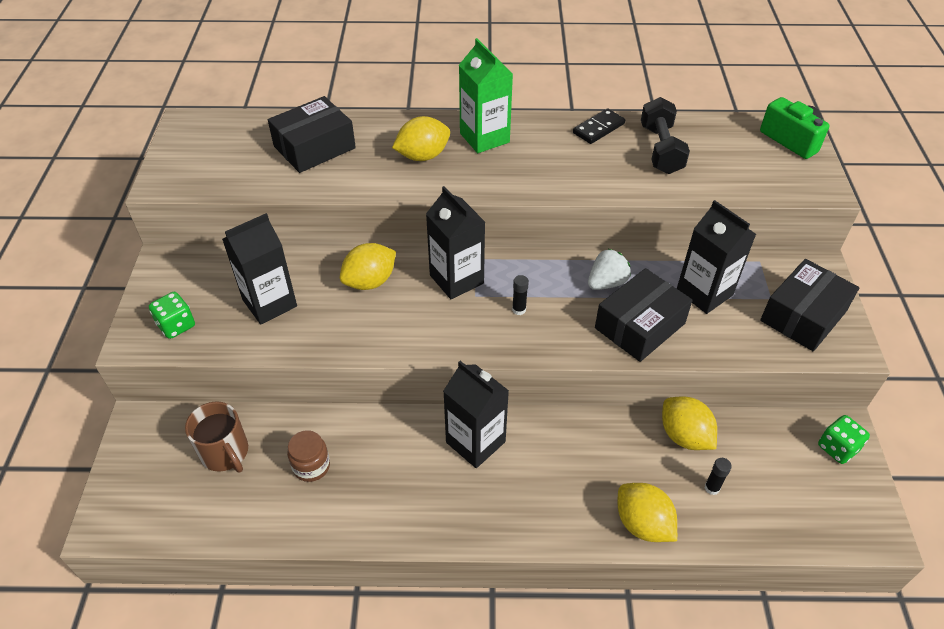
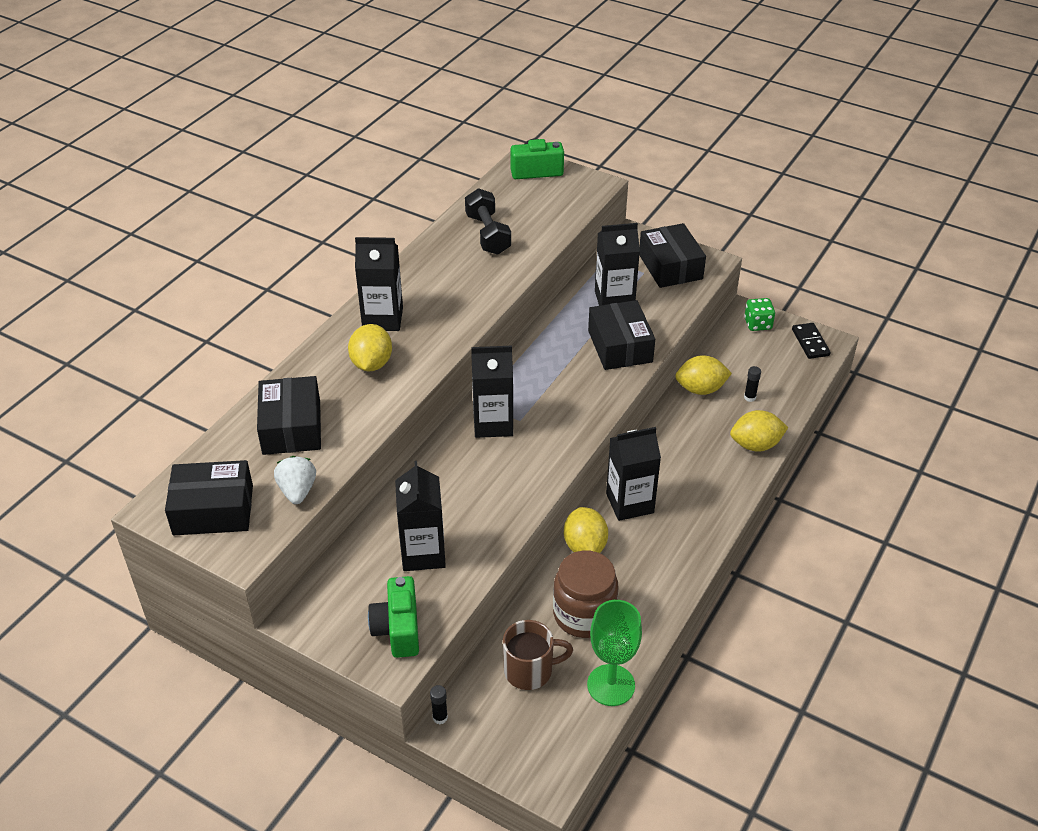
camera: 60 degrees left, 5 degrees down
green dice [149,292,195,339] -> green camera [368,576,419,658]
brown jar [287,430,330,482] -> brown jar [553,550,618,638], size x1.75
yellow lemon [340,243,396,290] -> yellow lemon moved to [564,507,608,553]
green carton [459,38,513,153] -> black carton [355,237,403,331]
black glue stick [512,275,529,315] -> black glue stick moved to [430,685,448,724]
black domino [573,108,625,144] -> black domino moved to [792,323,831,359]
white strawberry [588,249,631,290] -> white strawberry moved to [274,456,316,504]
black dumbbell [641,97,690,174] -> black dumbbell turned 45 degrees clockwise [465,188,511,255]
none -> black box [165,460,253,535]
none -> green goblet [587,600,642,706]

